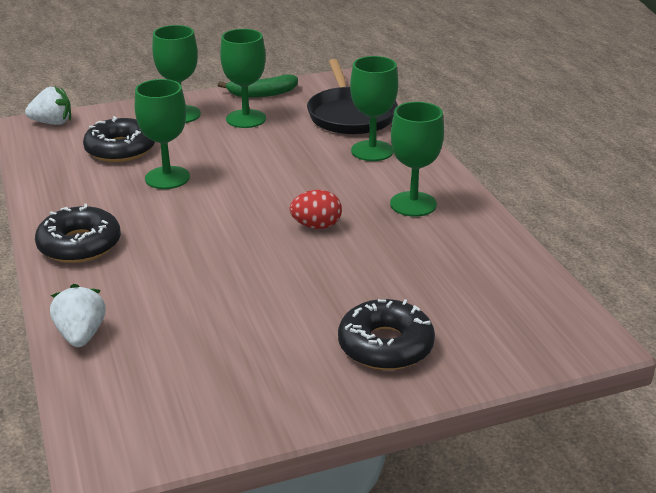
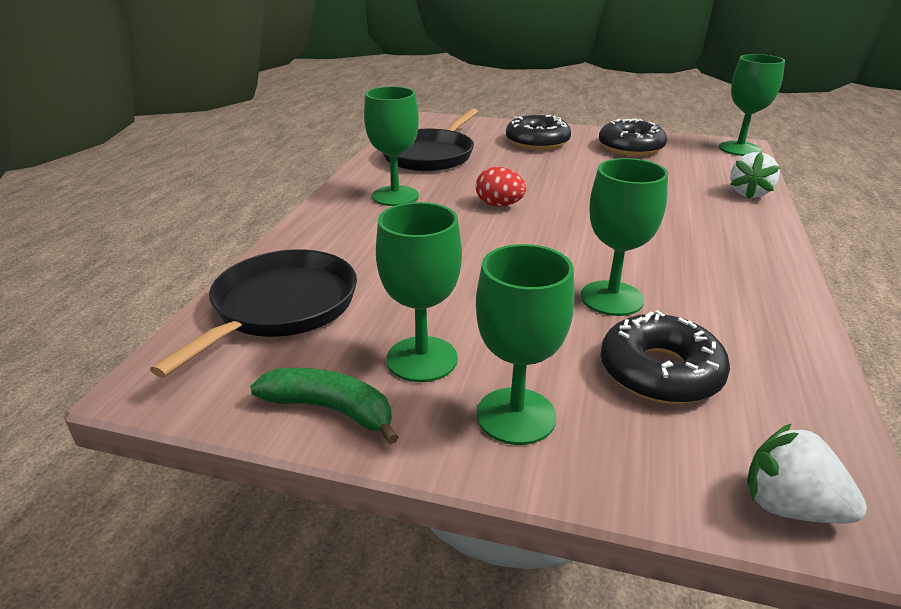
camera: 145 degrees left, 0 degrees up
black donut [35,204,121,263] -> black donut moved to [599,119,667,156]
green goblet [350,56,398,161] -> green goblet moved to [719,54,785,156]
none -> black pan [383,108,478,172]

